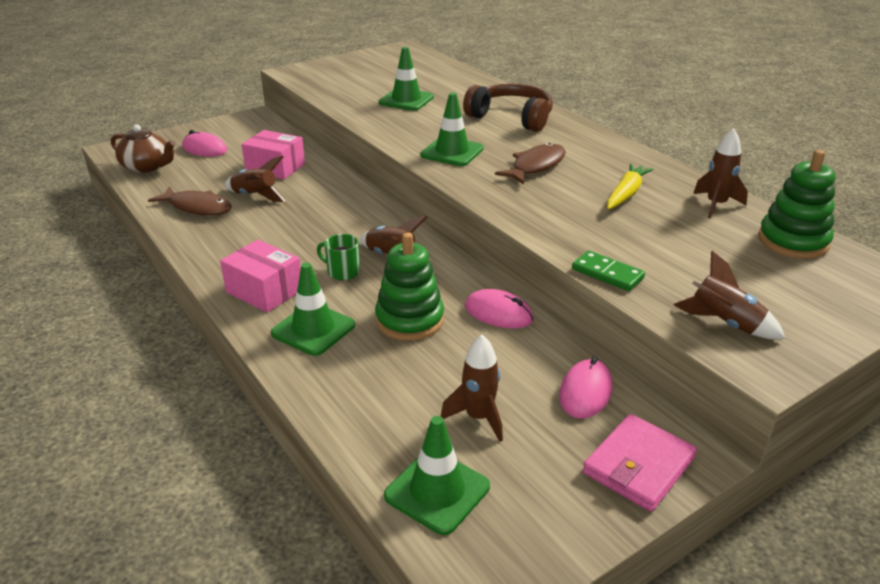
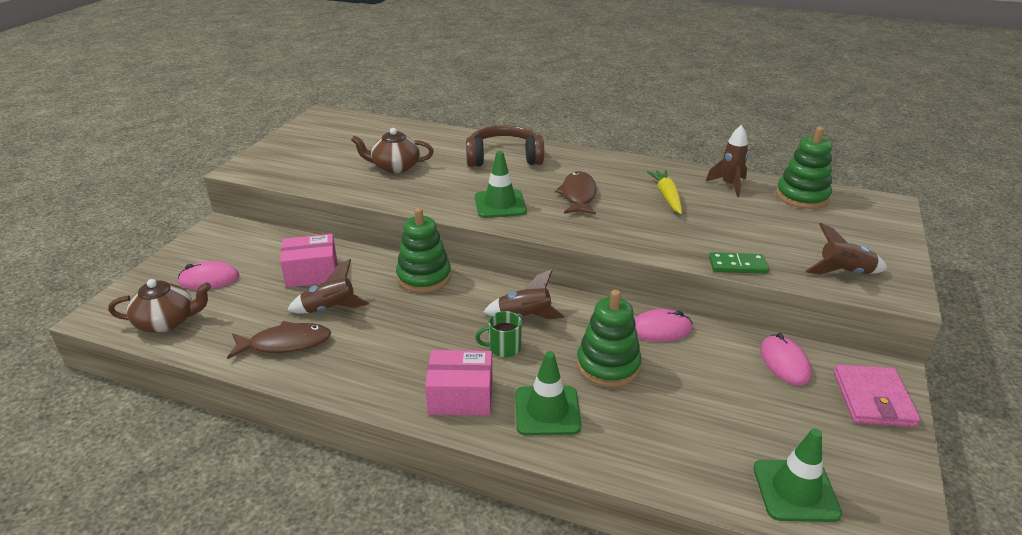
camera: 35 degrees left, 0 degrees up
green traffic cone [379,47,434,111] -> brown teapot [351,128,434,173]
brown rocket [441,335,503,442] -> none
none -> green stacking toy [396,208,451,293]

